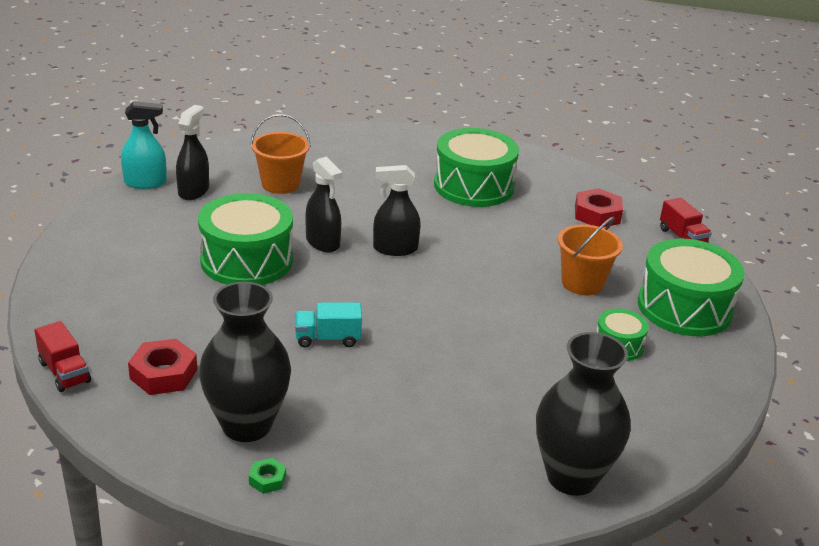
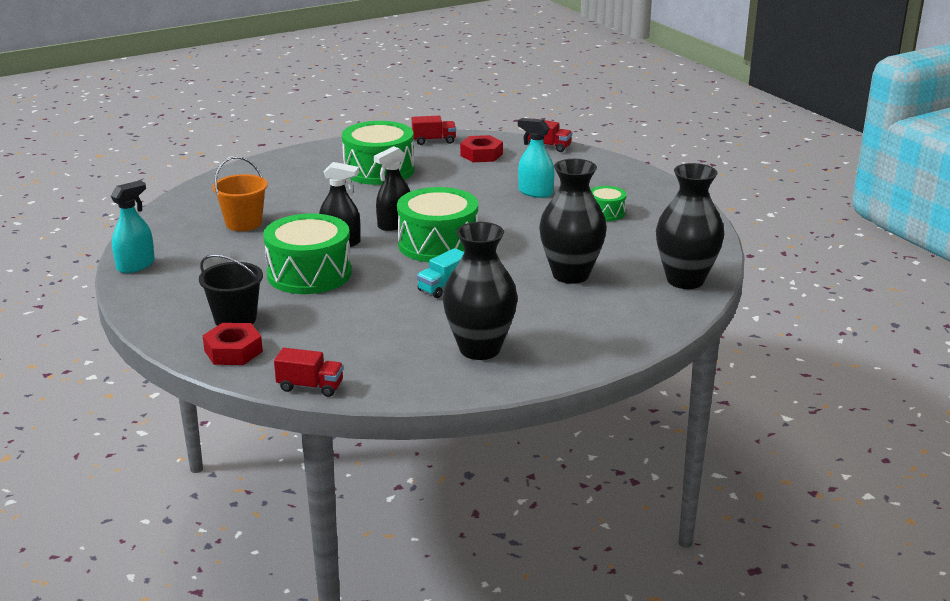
camera: 40 degrees left, 5 degrees down
red nut [128,339,197,395] -> red nut moved to [202,323,263,365]
black spray bottle [176,105,209,200] -> none
green nut [249,458,286,494] -> none
orange bucket [558,216,623,295] -> turquoise spray bottle [518,118,554,198]
green drum [638,239,745,336] -> green drum moved to [397,187,478,262]
none -> black bucket [199,254,263,326]
none -> red truck [412,116,456,145]
none -> black vase [539,159,607,284]

